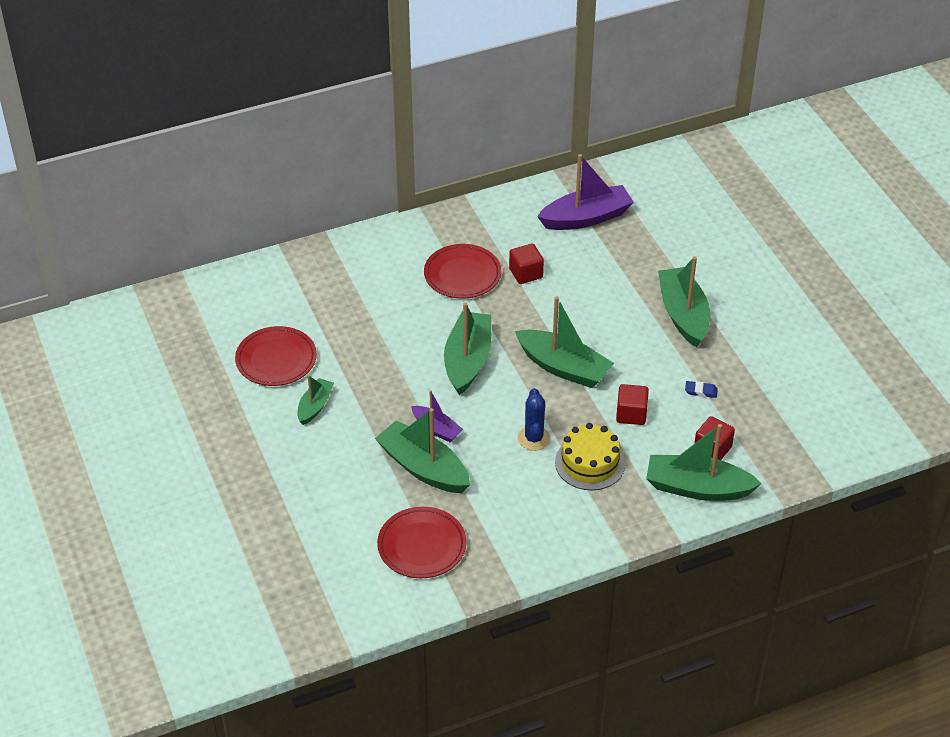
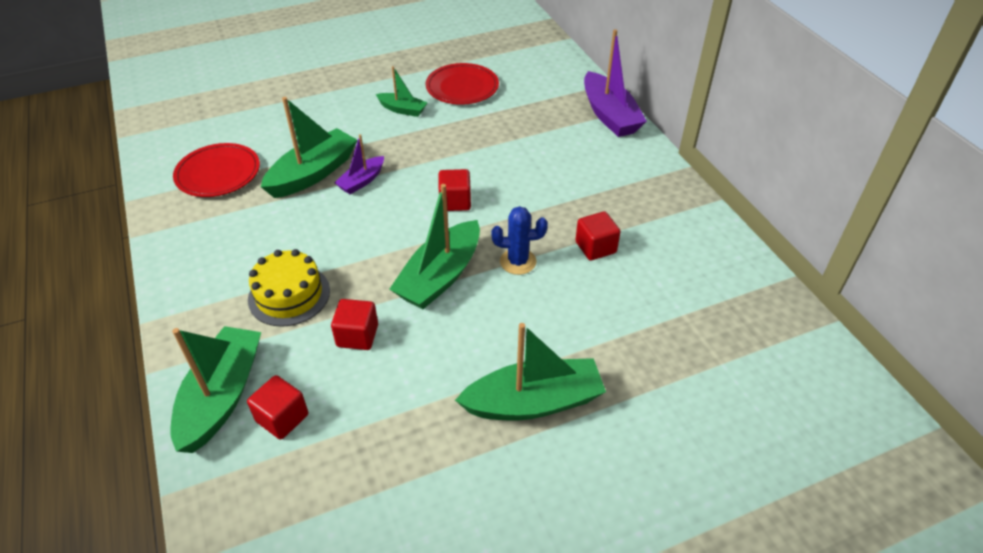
camera: 90 degrees right, 0 degrees up
red plate [424,244,501,299] -> none
green boat [444,303,491,395] -> red cube [439,169,471,211]
blue cactus [518,388,551,451] -> blue cactus moved to [491,206,548,275]
purple boat [537,154,634,230] -> purple boat moved to [584,29,647,137]
blue eraser [685,381,718,398] -> none

